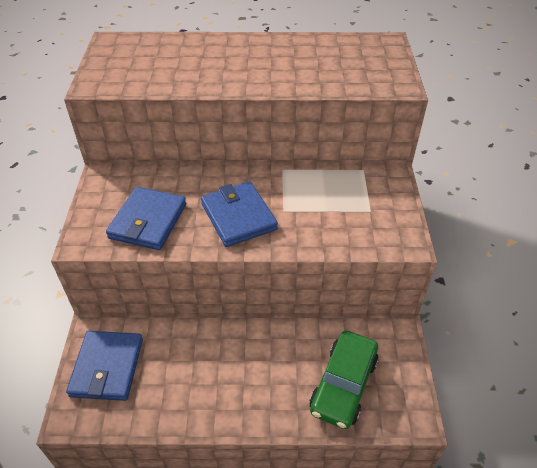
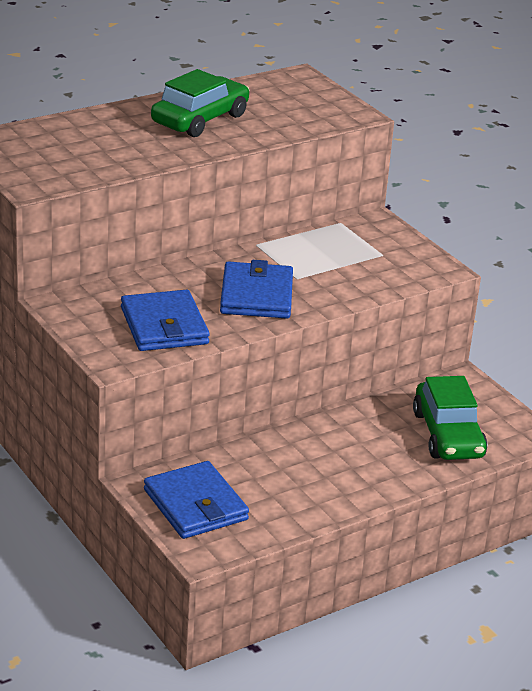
camera: 35 degrees left, 15 degrees down
blue wallet [201,181,278,247] -> blue wallet turned 60 degrees clockwise [220,260,293,319]
none -> green car [151,69,250,137]

